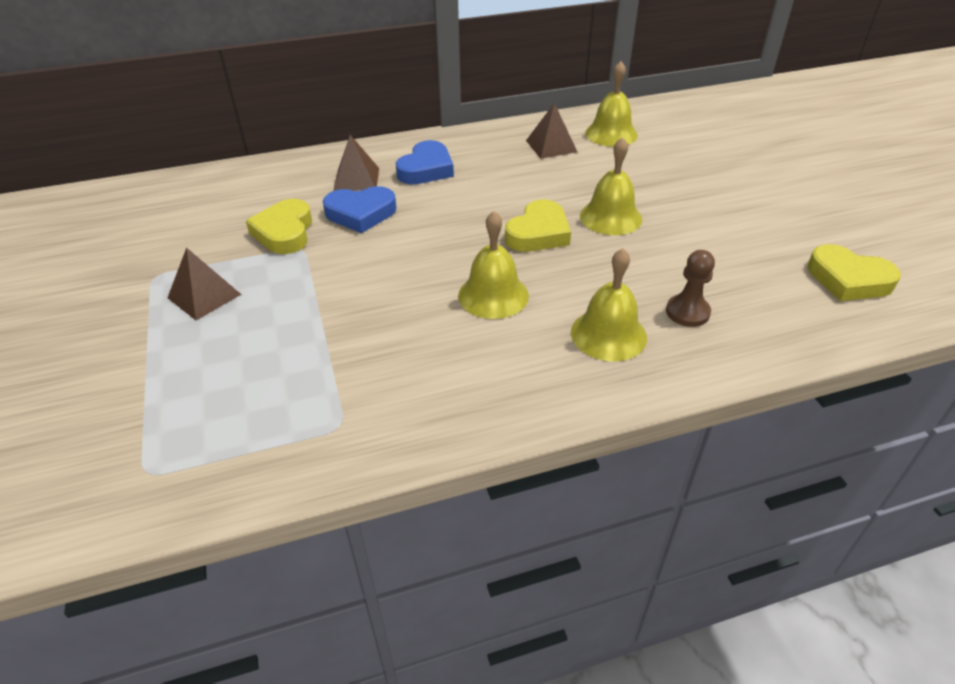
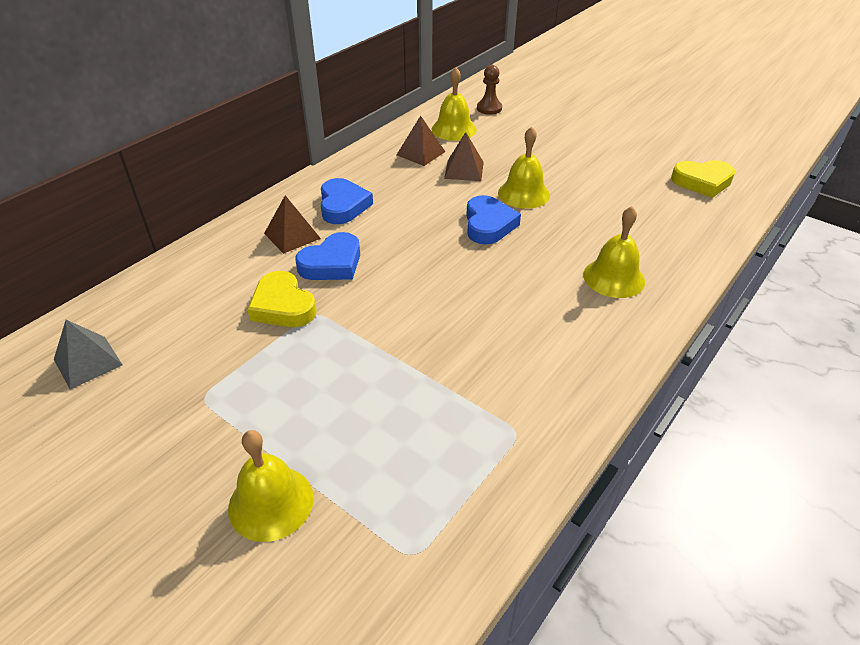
camera: 35 degrees left, 0 degrees up
brown pyramid [167,247,242,320] -> brown pyramid moved to [444,132,484,181]
yellow bell [458,211,529,319] -> yellow bell moved to [228,430,314,542]
yellow heart [505,199,571,252] -> blue heart [466,195,521,244]
brown pawn [666,250,715,327] -> brown pawn moved to [477,65,502,115]
none -> grey pyramid [54,320,122,390]

